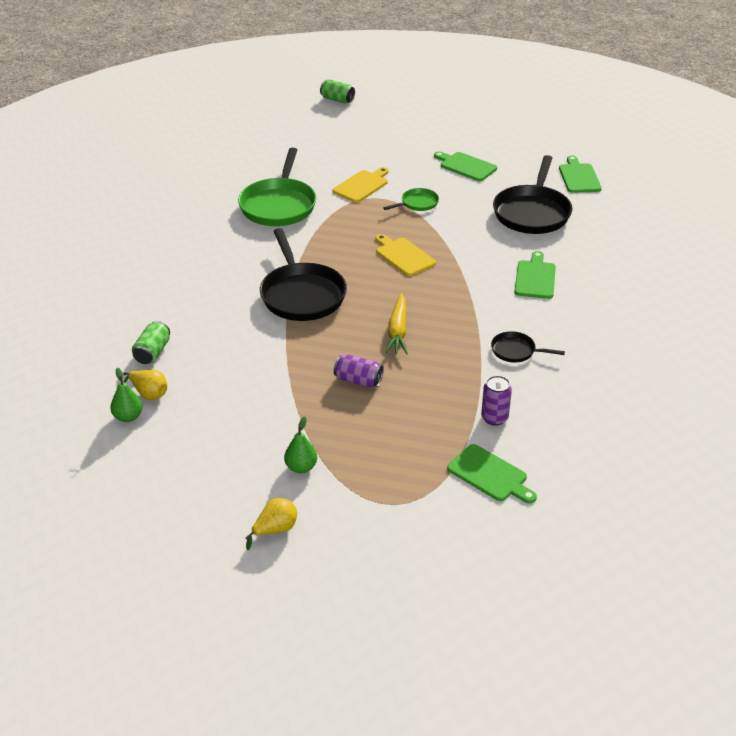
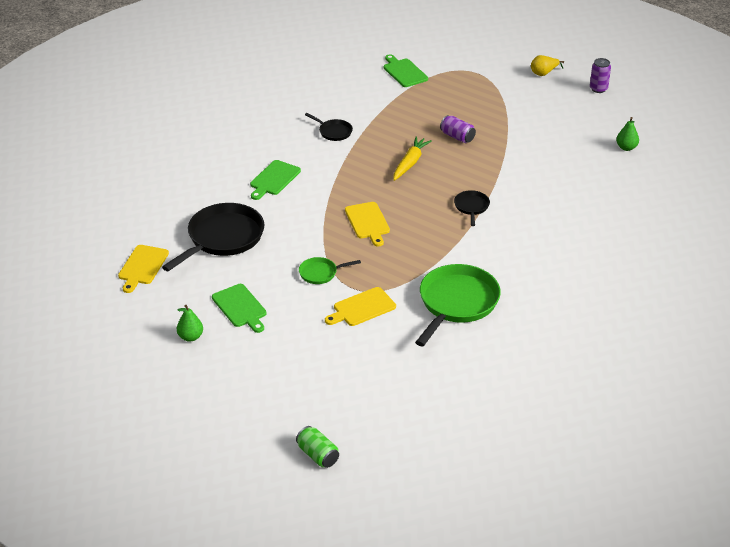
camera: 160 degrees left, 0 degrees up
yellow pear [123,370,167,400] -> none
green can [132,321,170,364] -> none
black pan [260,228,347,321] -> black pan [454,190,490,226], size x0.48
green pear [284,416,317,473] -> green pear moved to [177,304,203,342]
purple can [481,375,512,426] -> purple can moved to [590,58,611,93]
green cutting board [559,156,602,193] -> yellow cutting board [118,245,169,293]

